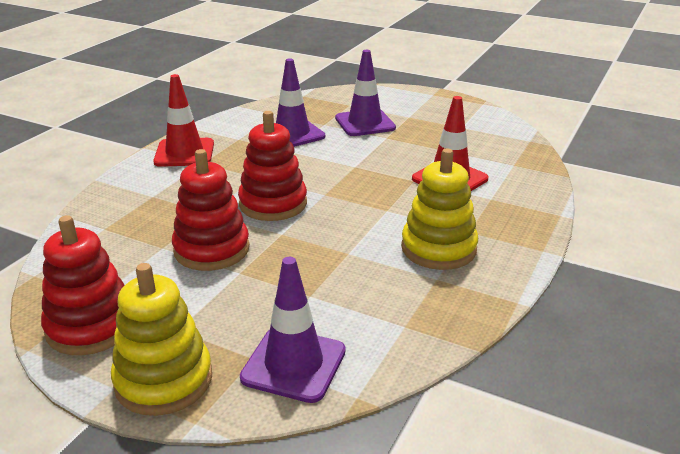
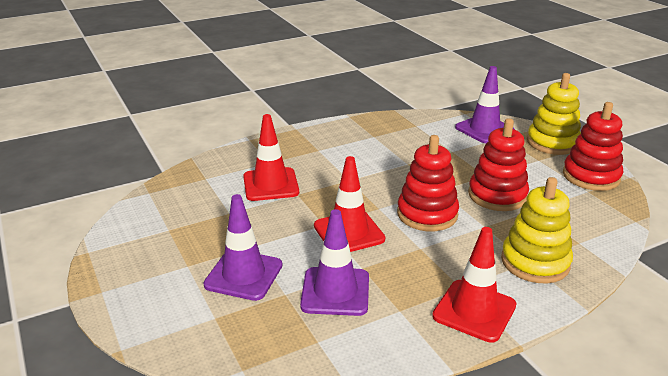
camera: 145 degrees left, 0 degrees up
yellow stacking toy [401,148,478,270] -> yellow stacking toy moved to [501,177,573,283]
none -> red traffic cone [314,156,385,252]

